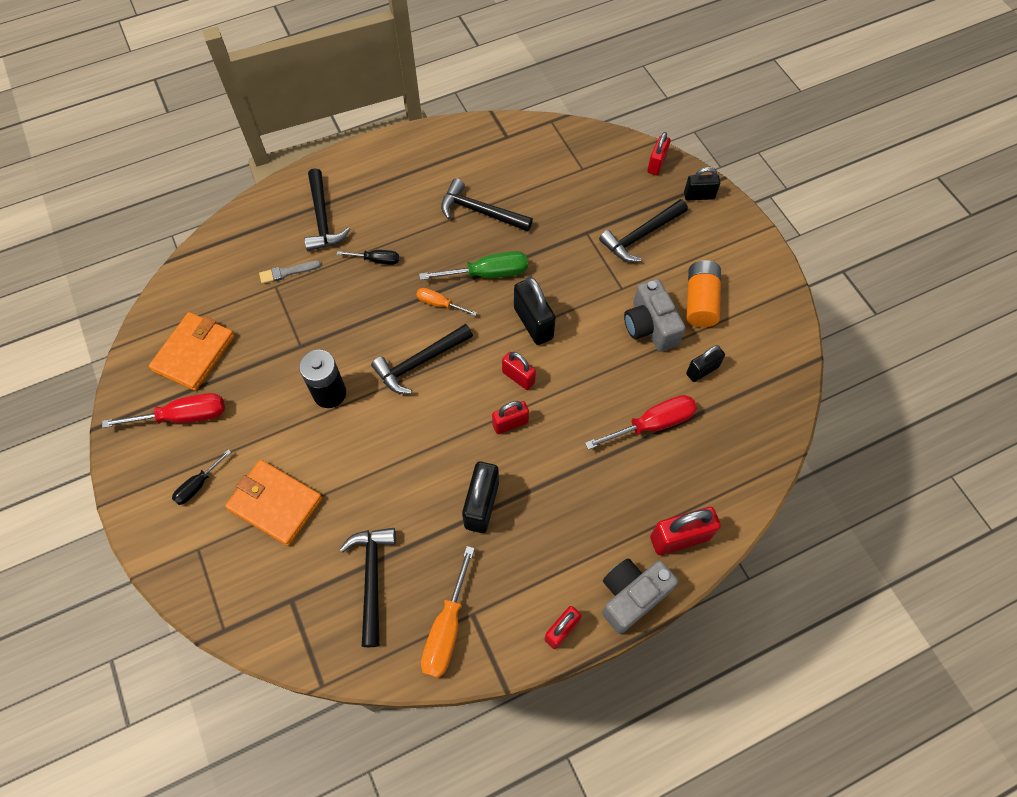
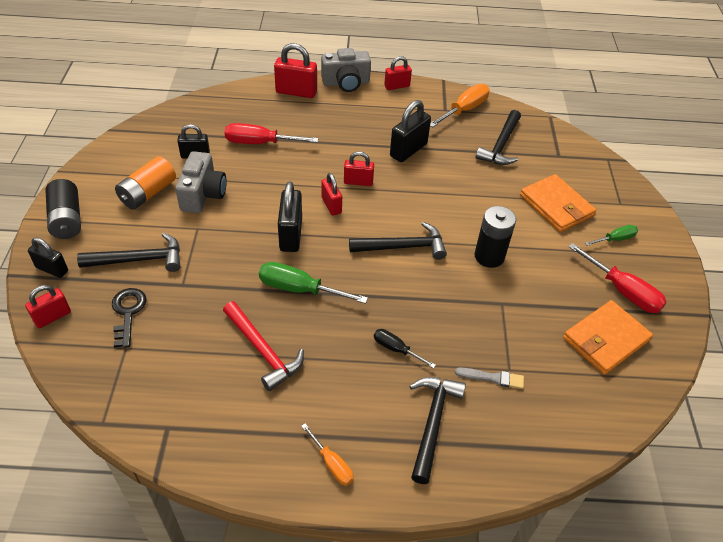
camera: 155 degrees left, 15 degrees down
red screwdriver [102,393,225,428] -> red screwdriver turned 150 degrees counterclockwise [568,243,667,313]
black screwdriver [172,449,231,505] -> green screwdriver [585,225,638,246]
orange screwdriver [416,288,477,316] -> orange screwdriver moved to [301,424,354,486]
black hammer [441,178,533,232] -> red hammer [223,301,304,391]
none -> black battery [46,179,81,239]
none -> black key [112,288,146,348]

